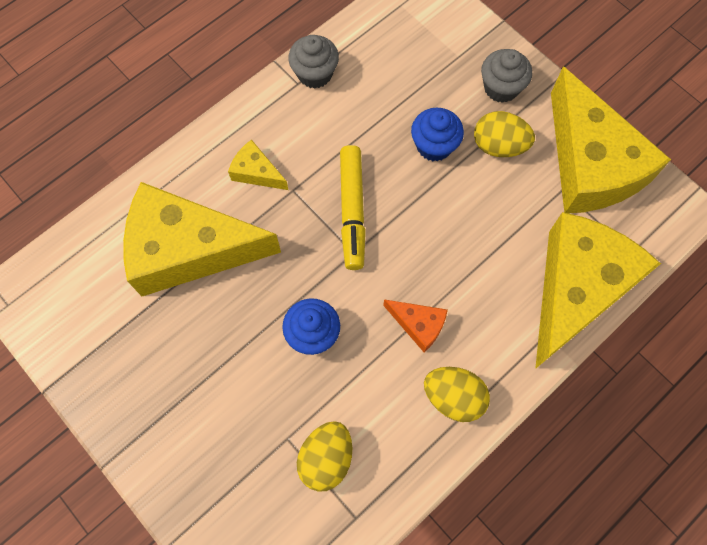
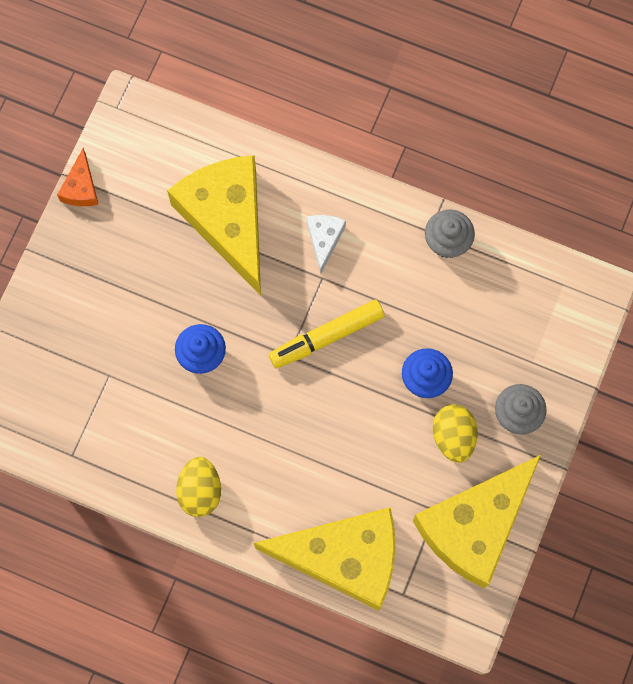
camera: 65 degrees right, 5 degrees up
yellow cheese [228,140,288,190] -> white cheese [307,215,346,273]
yellow egg [297,421,352,492] -> none
orange cheese [383,299,448,353] -> orange cheese moved to [57,148,99,206]

